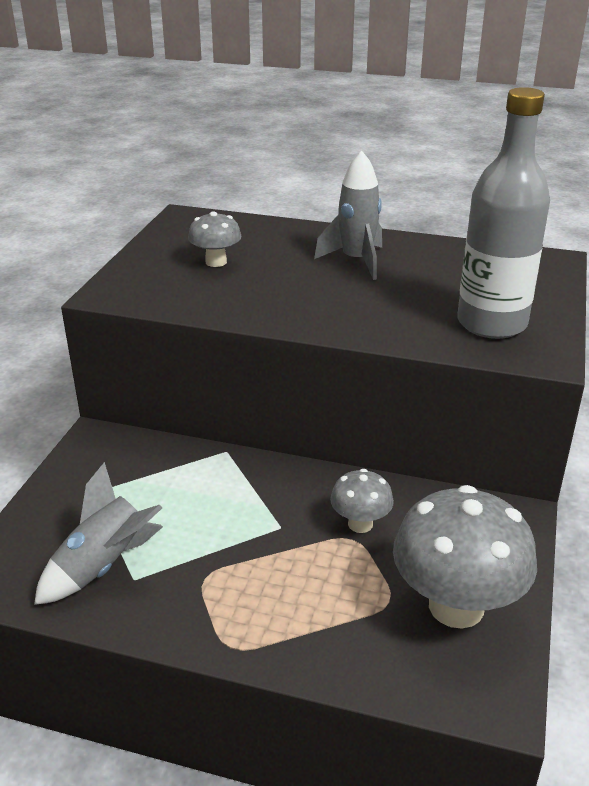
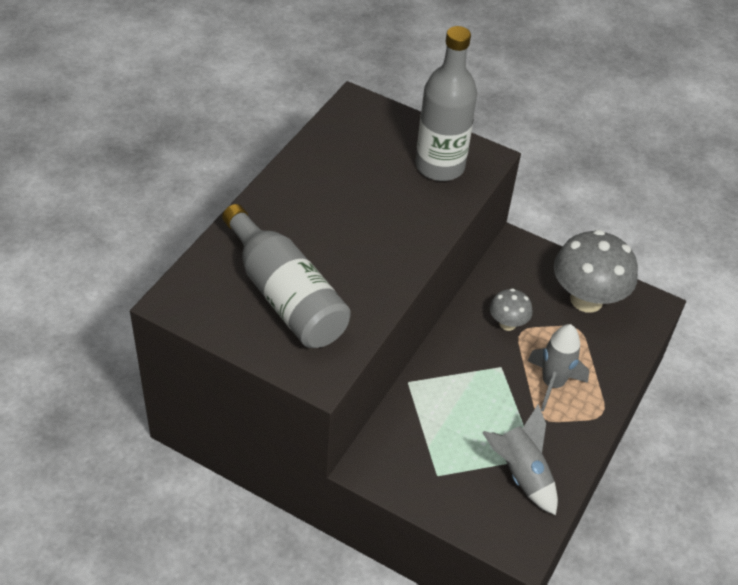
camera: 80 degrees left, 15 degrees up
grey mushroom [188,211,241,267] -> grey bottle [222,204,351,348]
grey rocket [314,151,382,280] -> grey rocket moved to [528,324,589,412]

